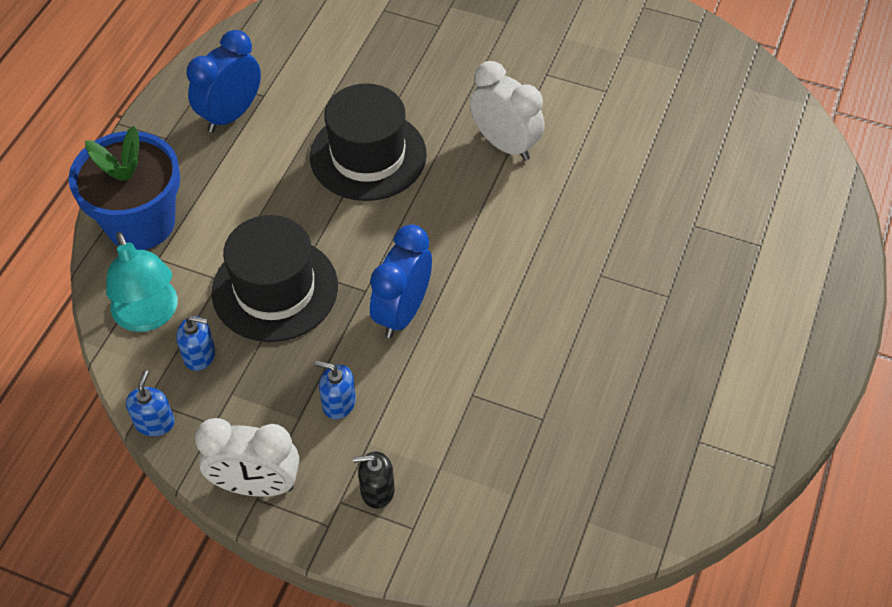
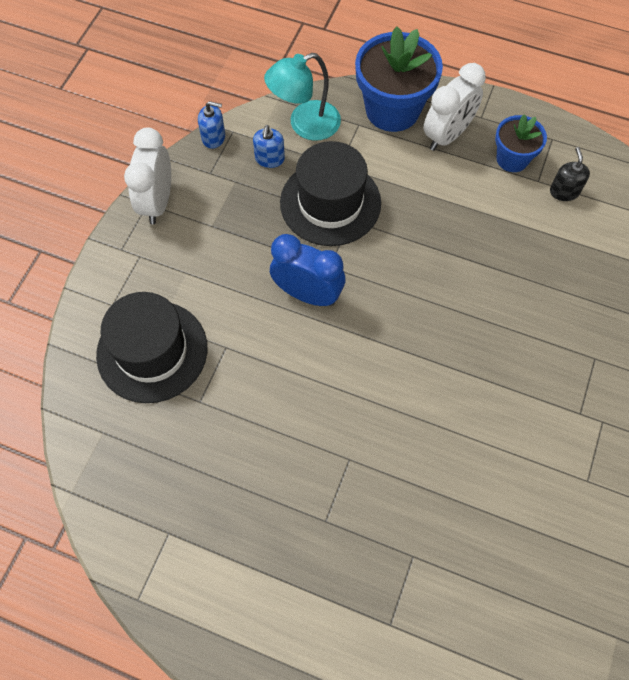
camera: 90 degrees right, 10 degrees up
blue clock [187,30,261,133] -> blue flower pot [495,114,547,172]
black hat [310,83,427,201] -> black hat moved to [96,292,207,403]
blue soap dispenser [315,361,356,419] -> none
black soap dispenser [353,451,394,509] -> black soap dispenser moved to [550,147,590,201]
white clock [470,61,545,161] -> white clock moved to [424,63,486,151]

